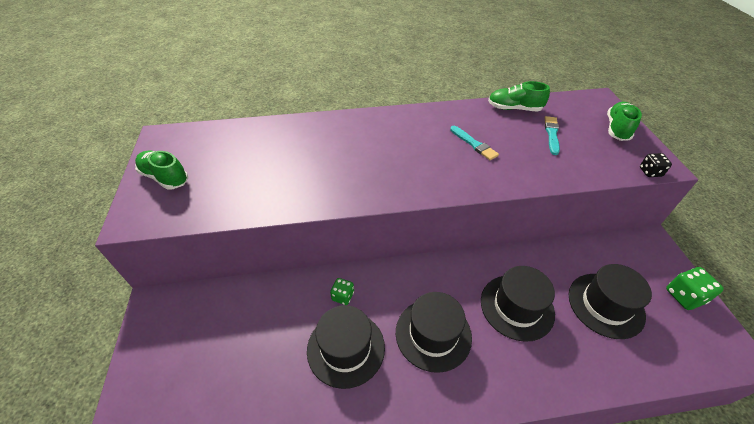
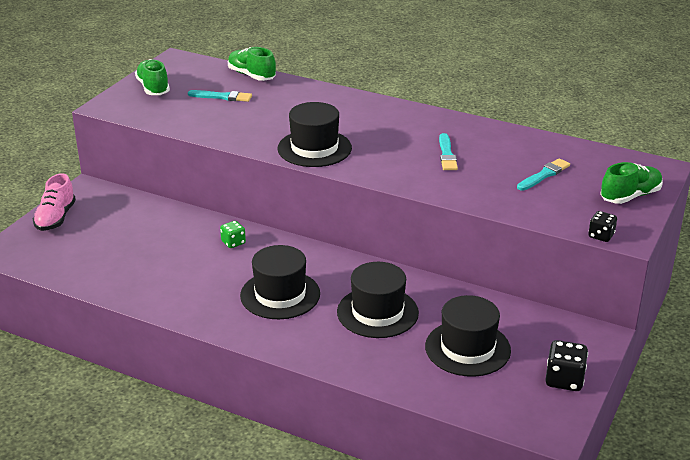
camera: 35 degrees right, 15 degrees down
black hat [307,305,385,389] -> black hat moved to [278,102,352,167]
green shoe [488,81,550,111] -> green shoe moved to [228,47,276,81]
green dice [666,267,724,310] -> black dice [545,340,588,391]
none -> pink shoe [33,173,76,231]
none -> turquoise brush [188,90,252,102]

